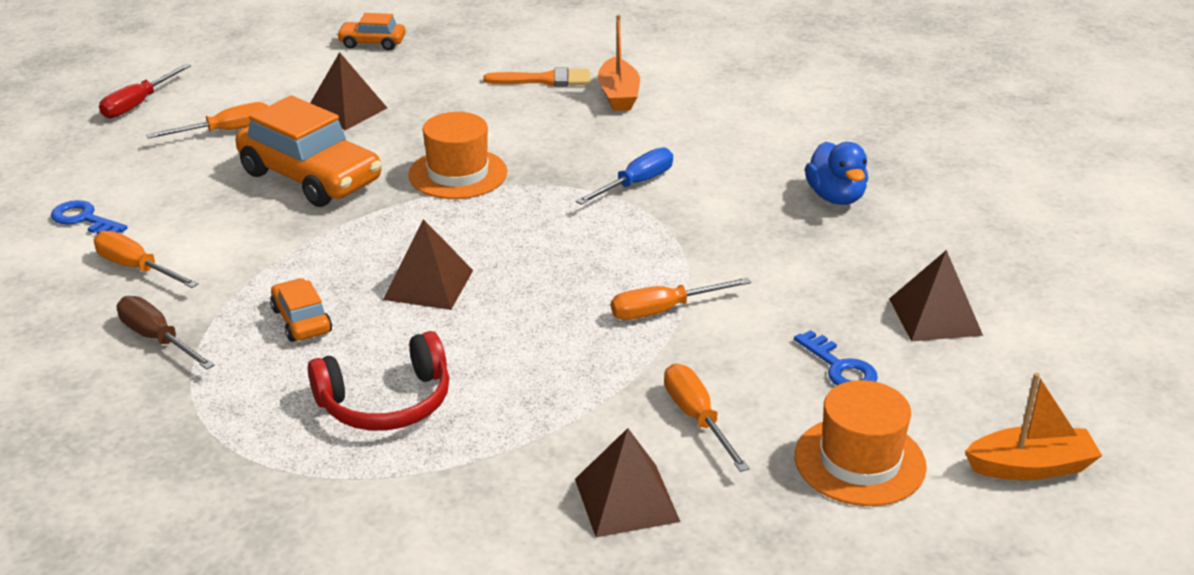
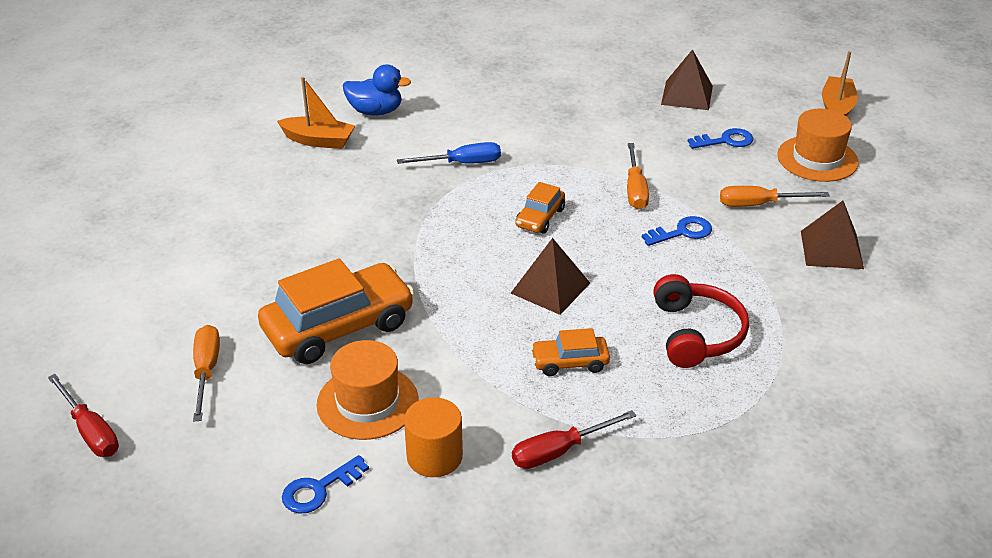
camera: 70 degrees left, 5 degrees up
orange screwdriver [94,231,199,288] -> orange cylinder [404,397,463,477]
brown screwdriver [117,296,215,370] -> red screwdriver [512,410,636,469]
brown pyramid [310,52,387,130] -> none
orange car [337,13,406,50] -> orange car moved to [515,182,565,234]
orange hat [408,112,507,199] -> orange hat moved to [317,340,419,440]
orange brush [483,67,590,87] -> none
blue screwdriver [576,147,673,205] -> blue screwdriver turned 105 degrees clockwise [397,142,501,164]
blue duck [805,142,868,205] -> blue duck moved to [343,64,411,116]
none -> blue key [642,216,712,246]

